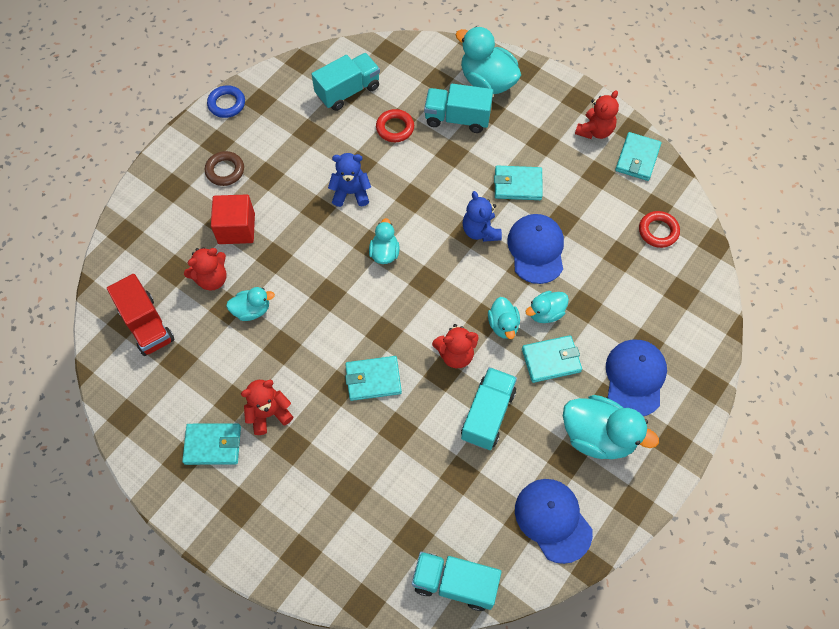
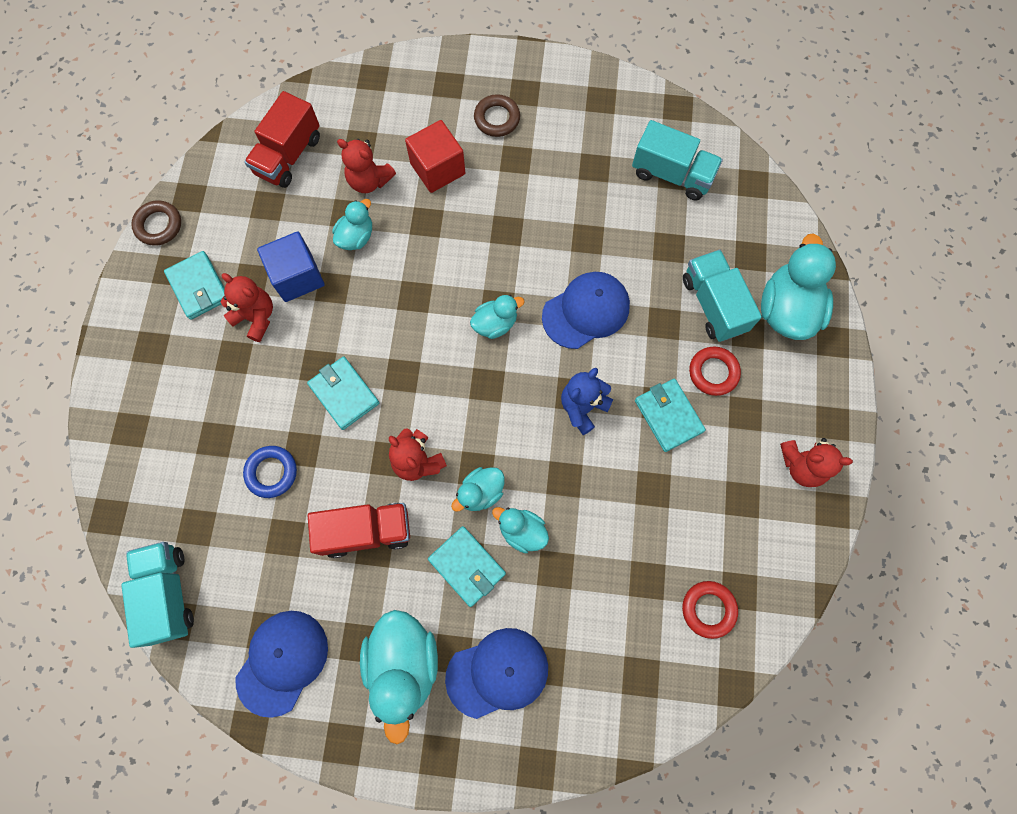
camera: 60 degrees right, 10 degrees up
blue ring [207,85,245,118] -> blue ring moved to [243,446,297,498]
turquoise duck [226,287,275,321] -> turquoise duck turned 105 degrees counterclockwise [332,199,372,250]
blue teddy bear [328,153,371,207] -> none
red ring [376,109,414,142] -> red ring moved to [689,347,741,396]
turquoise truck [461,367,517,450] -> red truck [308,503,410,558]
blue cap [507,214,564,284] -> blue cap moved to [542,272,630,349]
turquoise wallet [615,132,661,181] -> none
none -> brown ring [131,200,181,246]
none -> blue cube [257,231,325,302]

